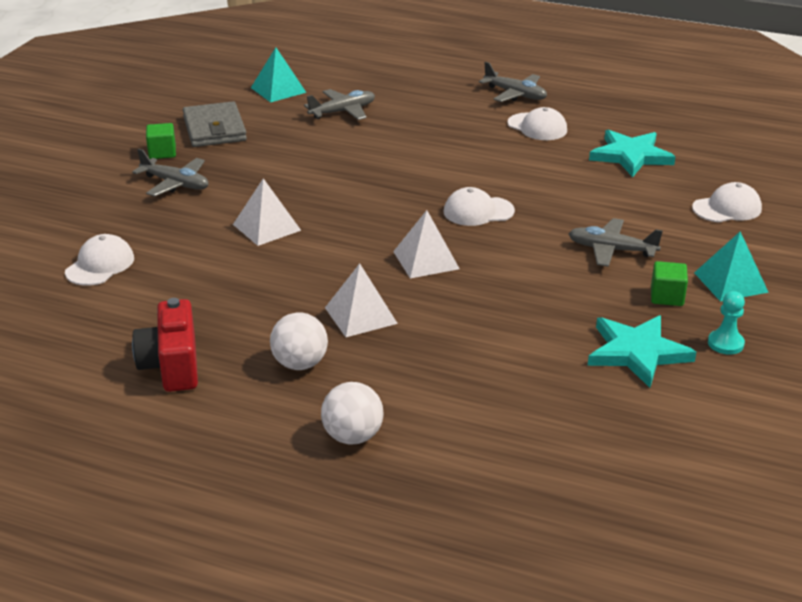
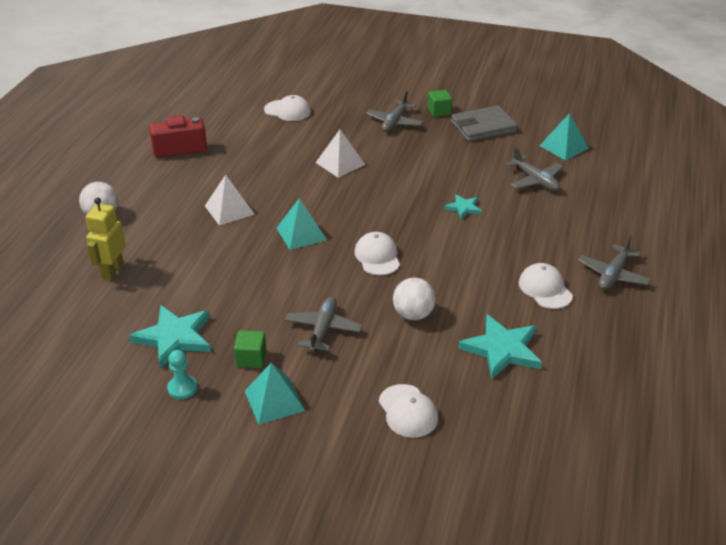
camera: 85 degrees right, 5 degrees up
white ball [270,313,328,370] -> white ball moved to [393,278,436,320]
white pyramid [393,210,460,278] -> turquoise pyramid [277,198,327,250]
white cap [508,107,567,140] -> white cap turned 120 degrees clockwise [519,263,573,309]
none -> yellow robot [86,197,126,281]
none -> turquoise star [444,194,482,219]

